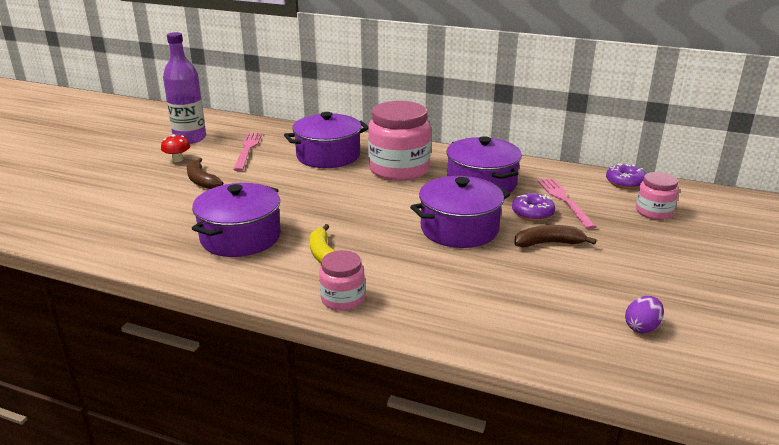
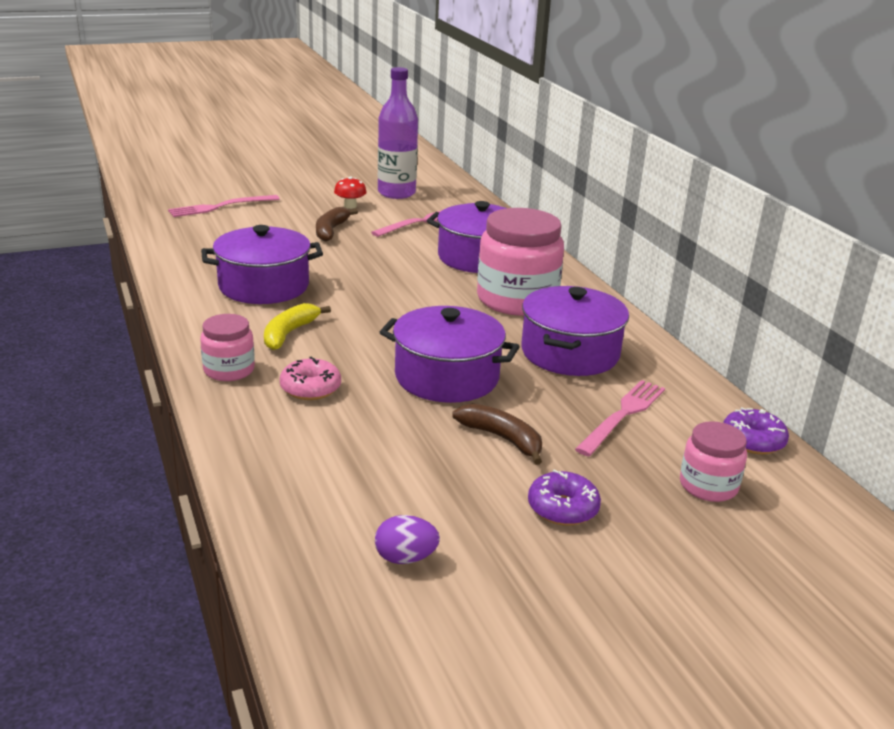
camera: 45 degrees right, 0 degrees up
purple donut [512,193,555,221] -> purple donut moved to [528,469,601,526]
none -> pink fork [168,195,279,217]
none -> pink donut [280,357,341,400]

